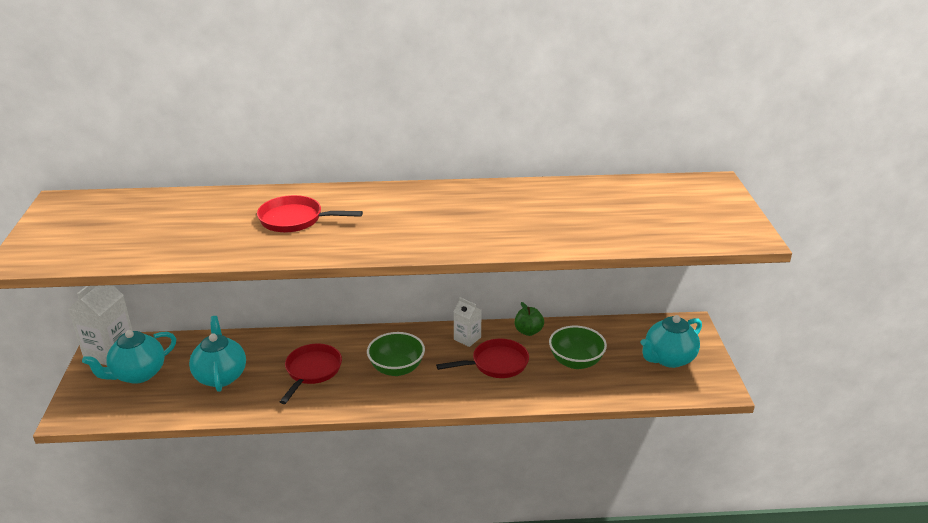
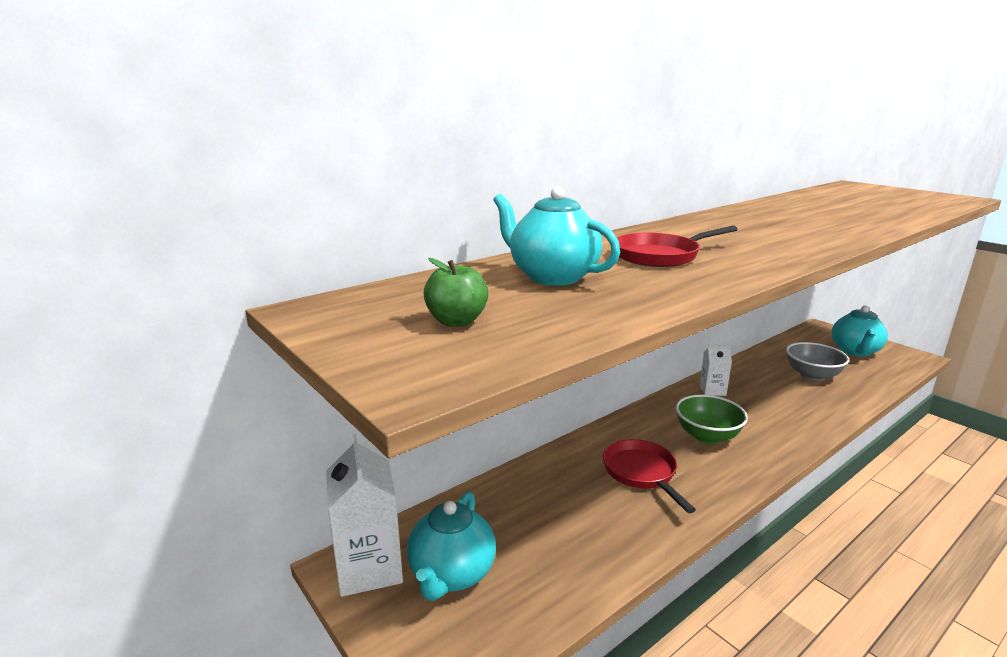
camera: 35 degrees left, 10 degrees down
turquoise teapot [189,316,246,392] -> turquoise teapot moved to [493,187,620,286]
red pan [436,339,529,378] -> none
green apple [515,302,544,336] -> green apple moved to [423,258,488,327]
green bowl [549,326,607,369] -> grey bowl [786,342,849,381]

